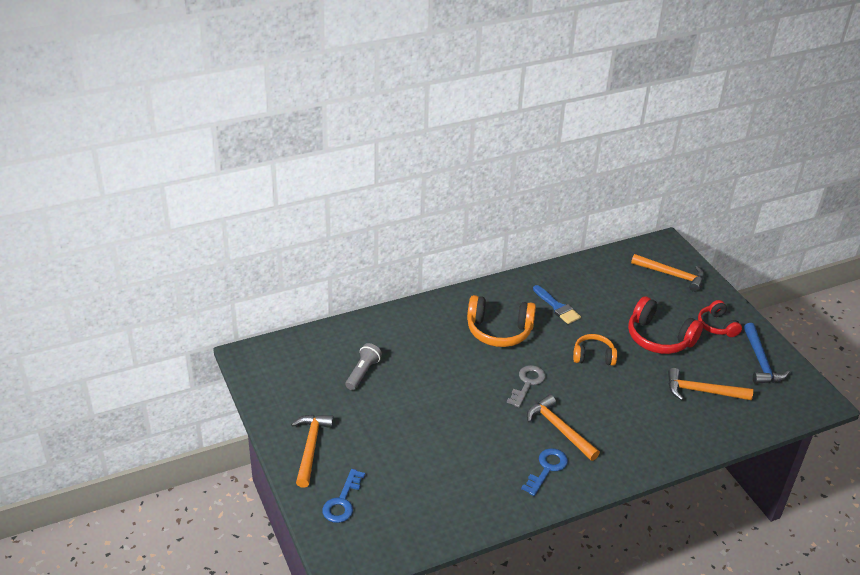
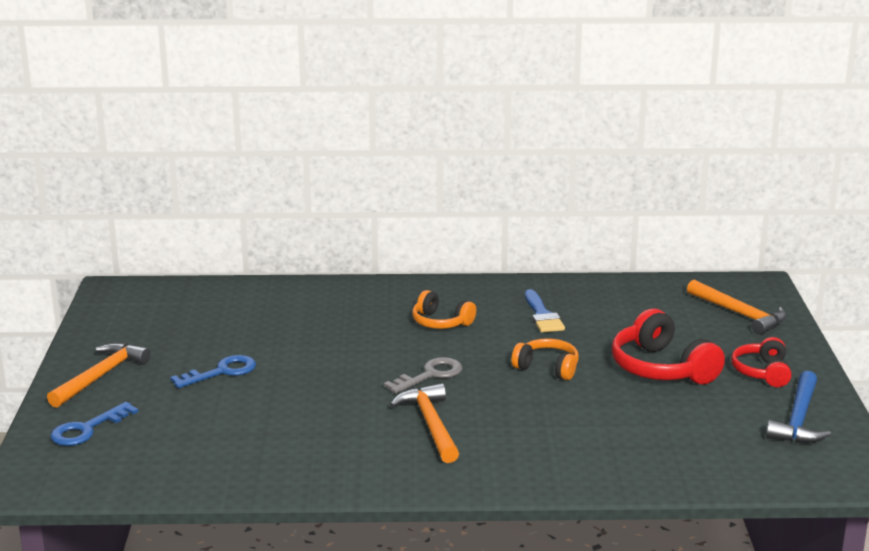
camera: 25 degrees right, 15 degrees down
grey flashlight [345,343,382,390] -> none
orange headphones [467,295,536,347] -> orange headphones [412,290,476,329], size x0.61
blue key [521,448,568,496] -> blue key moved to [170,355,256,388]
orange hammer [668,368,753,400] -> none

